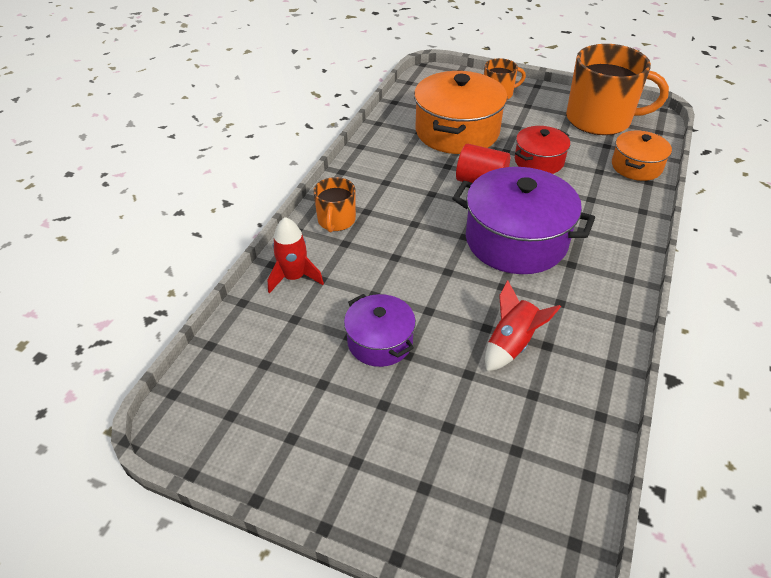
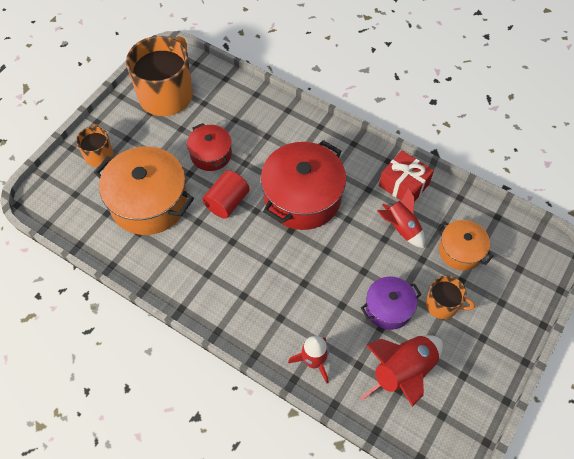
camera: 80 degrees left, 15 degrees up
orange mug [313,177,356,232] -> orange mug moved to [426,276,475,319]
purple pot [452,167,595,274] -> red pot [261,140,346,230]
orange pot [612,131,672,181] -> orange pot moved to [437,220,494,271]
none -> red rocket [360,335,443,407]
none -> red gift [379,150,434,202]

